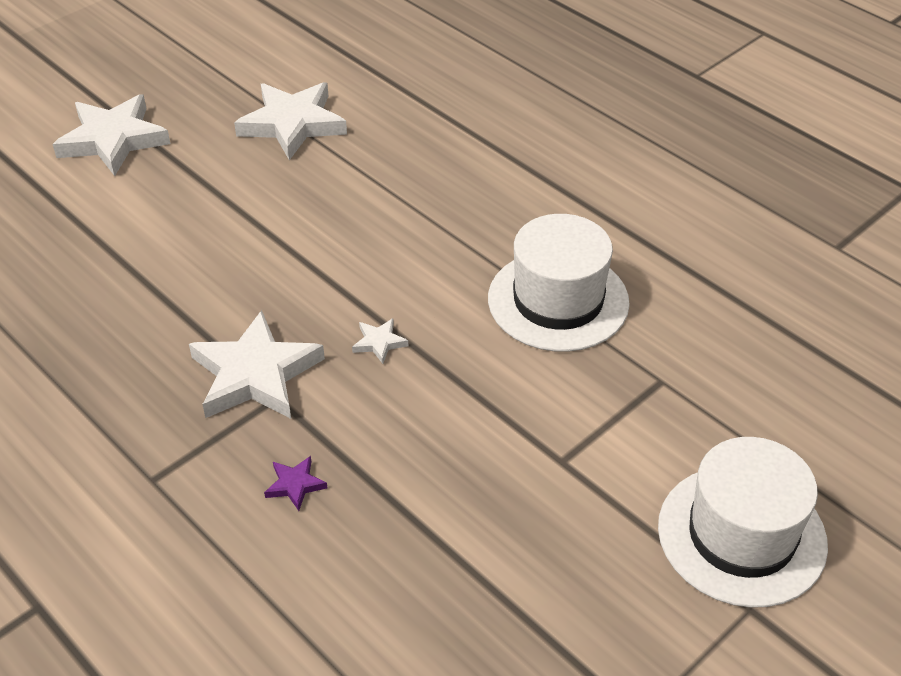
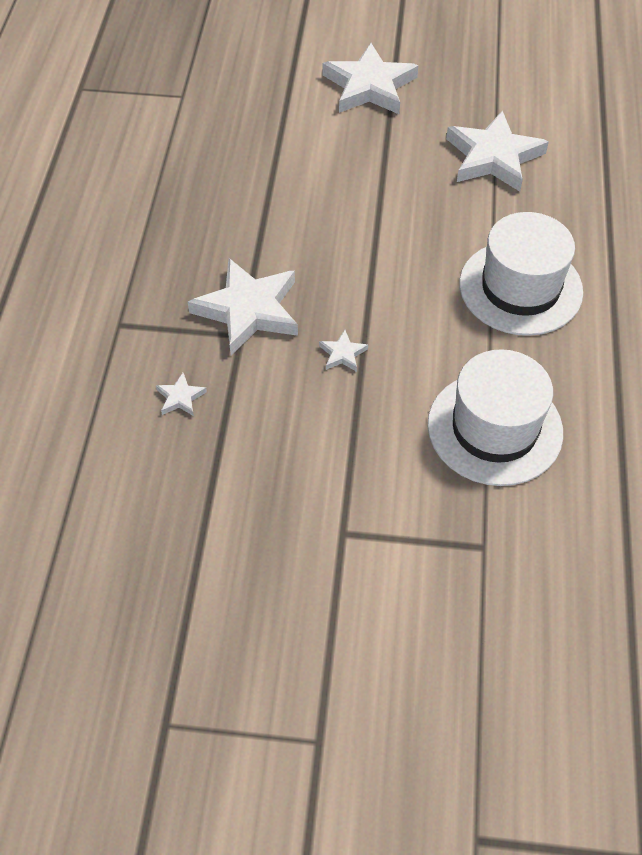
camera: 50 degrees right, 10 degrees up
purple star [264,456,327,511] -> white star [156,373,207,416]
white hat [658,437,828,608] -> white hat moved to [459,212,583,336]

